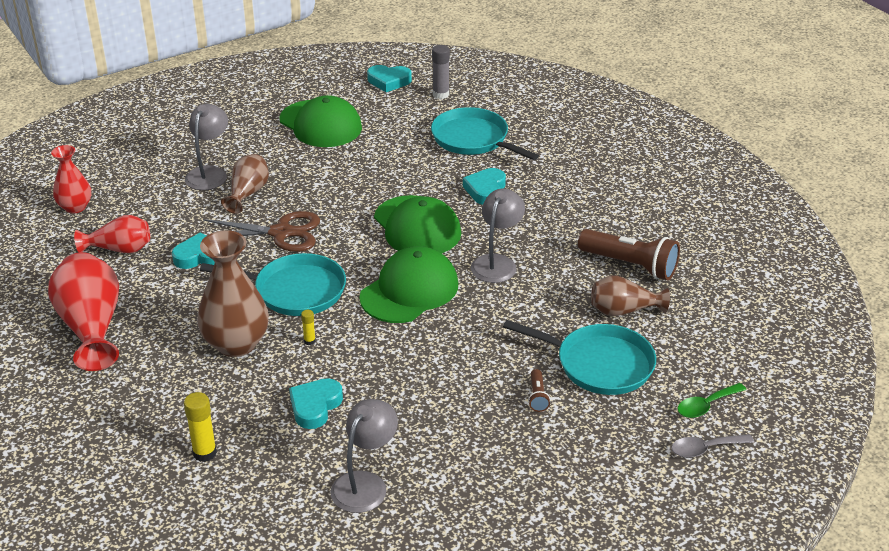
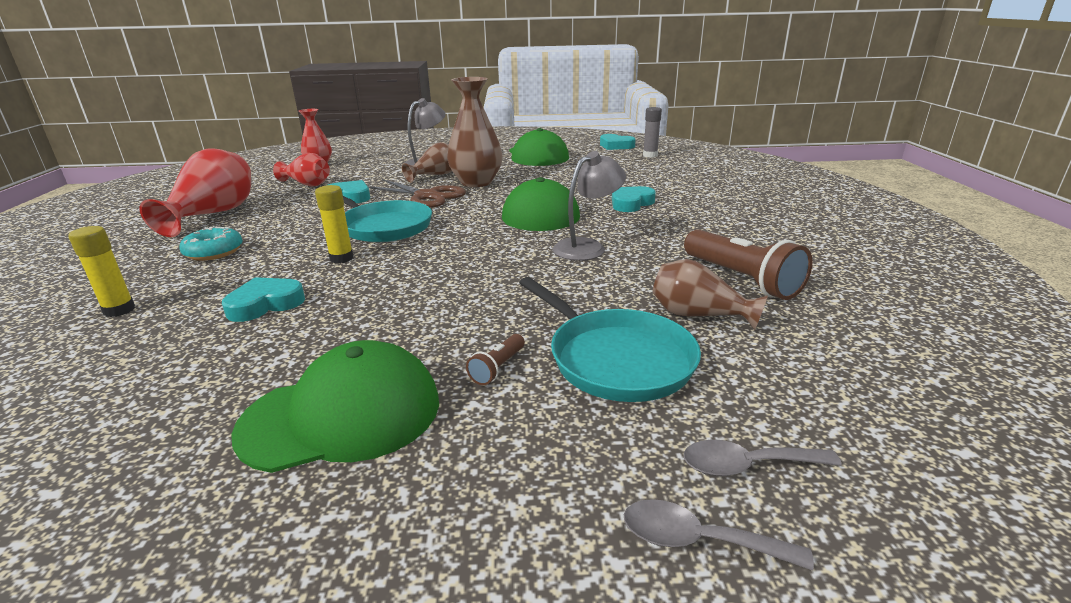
camera: 30 degrees right, 10 degrees down
brown vase [197,230,269,357] -> brown vase moved to [447,77,503,187]
yellow glue stick [301,310,316,345] -> yellow glue stick [315,185,354,263], size x1.81
grey lamp [330,399,398,513] -> none
green cap [359,246,458,323] -> green cap moved to [231,340,439,473]
turquoise pan [431,107,539,160] -> none
green spoon [678,383,746,418] -> grey spoon [683,440,842,477]
none -> turquoise donut [179,226,243,261]

